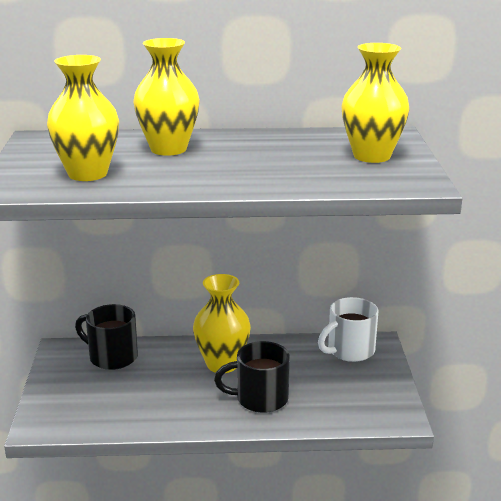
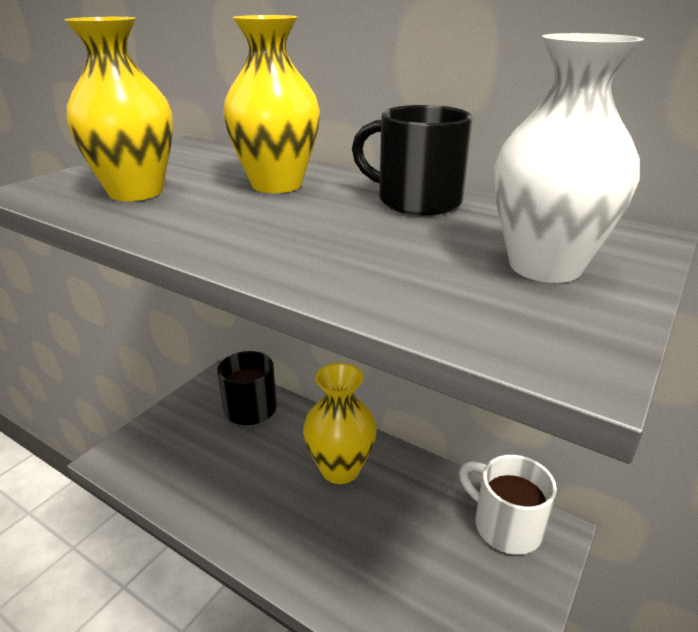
camera: 35 degrees right, 5 degrees up
black mug [214,341,290,413] -> black mug moved to [352,105,472,215]
white mug [318,297,378,362] -> white mug turned 45 degrees clockwise [459,455,557,555]
yellow vase [341,43,410,163] -> white vase [494,33,644,283]

